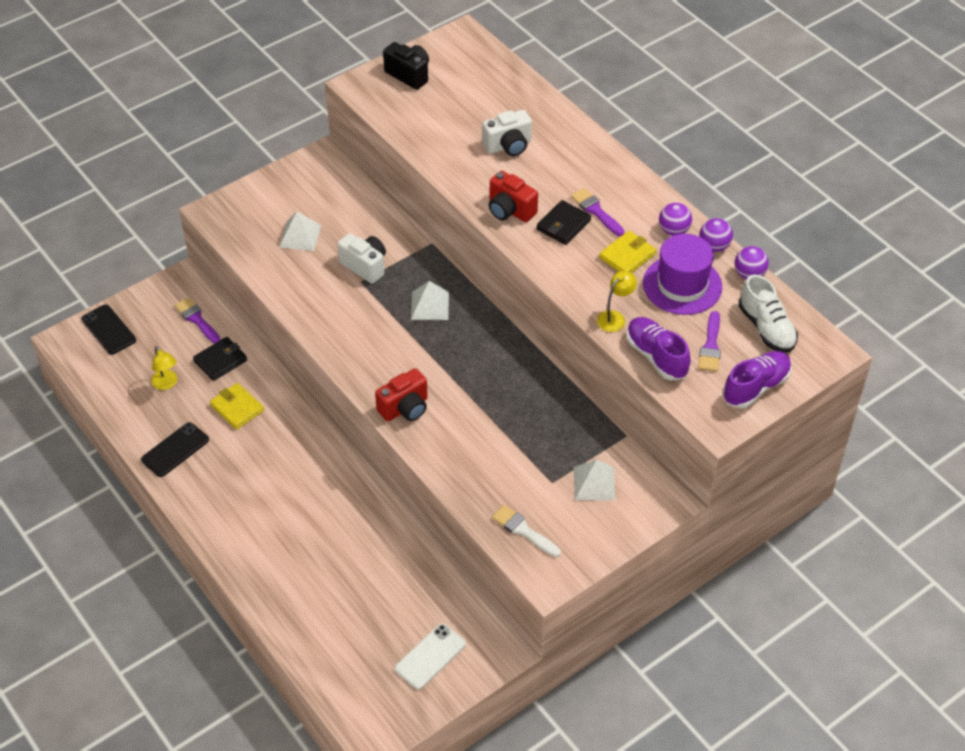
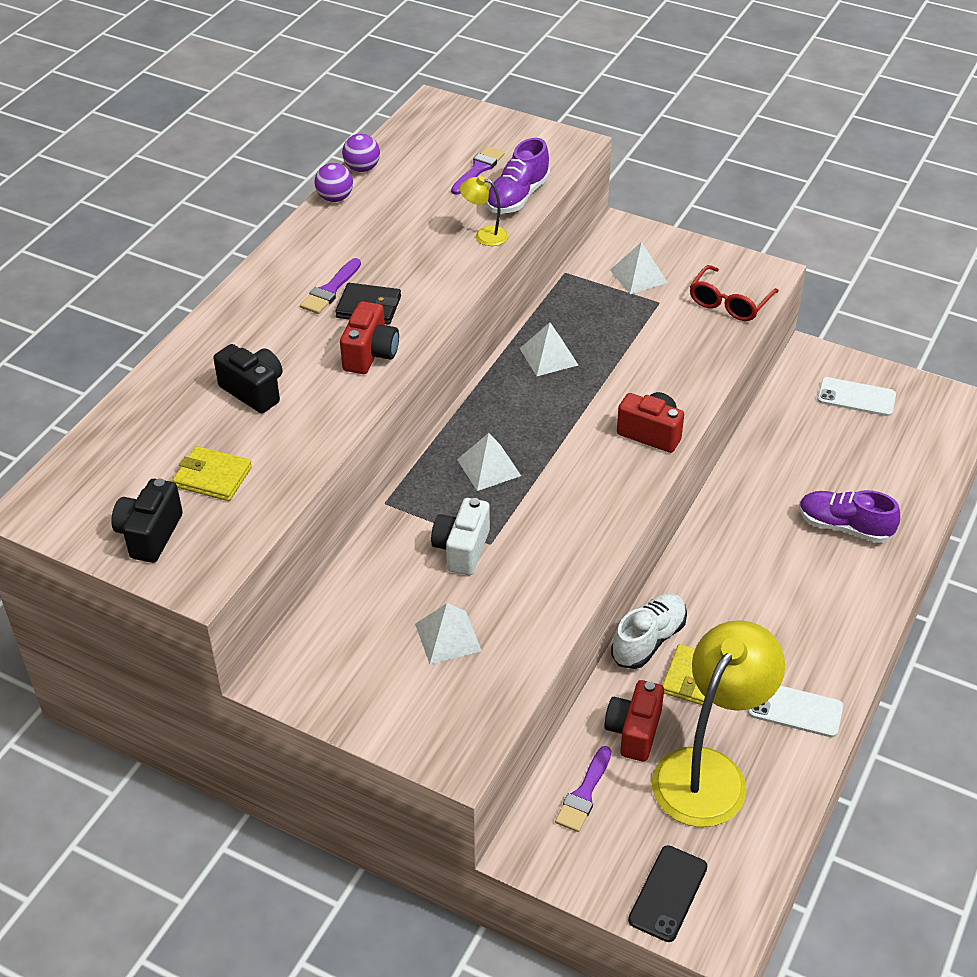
camera: 115 degrees left, 5 degrees down
black phone [141,422,209,477] -> white phone [748,685,843,737]
yellow lamp [151,346,177,390] -> yellow lamp [652,620,785,827], size x2.45
black wallet [193,337,247,381] -> red camera [604,680,664,762]
white camera [482,110,532,156] -> black camera [213,344,282,413]
white brush [492,505,561,557] -> red glasses [690,265,779,321]
yellow wallet [599,231,656,273] -> yellow wallet moved to [172,446,252,501]
purple hat [643,234,722,315] -> none
purple ball [659,203,692,236] -> none
purple brush [698,311,721,372] -> purple brush turned 45 degrees counterclockwise [451,146,505,195]
purple shoe [723,351,791,408] -> purple shoe moved to [799,490,900,543]
white shoe [739,275,798,353] -> white shoe moved to [611,593,687,669]
none -> white pyramid [520,322,578,376]

